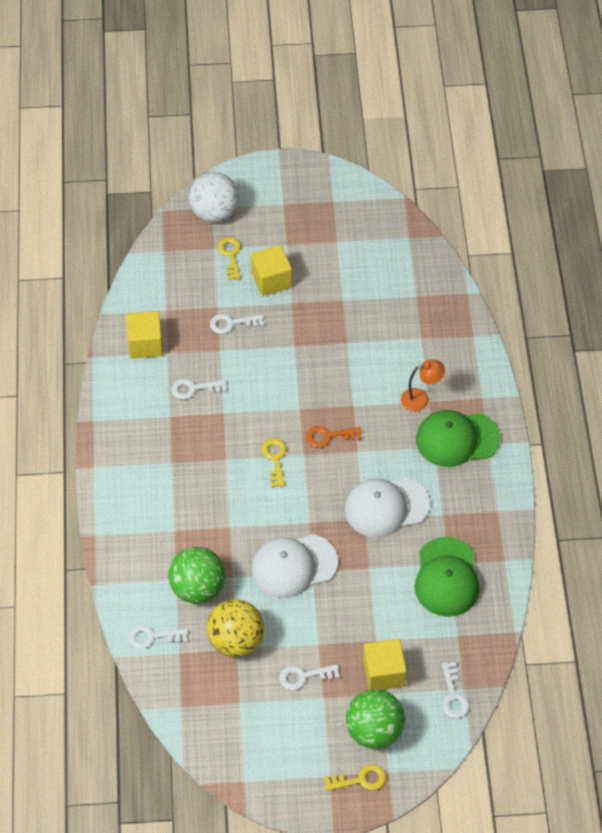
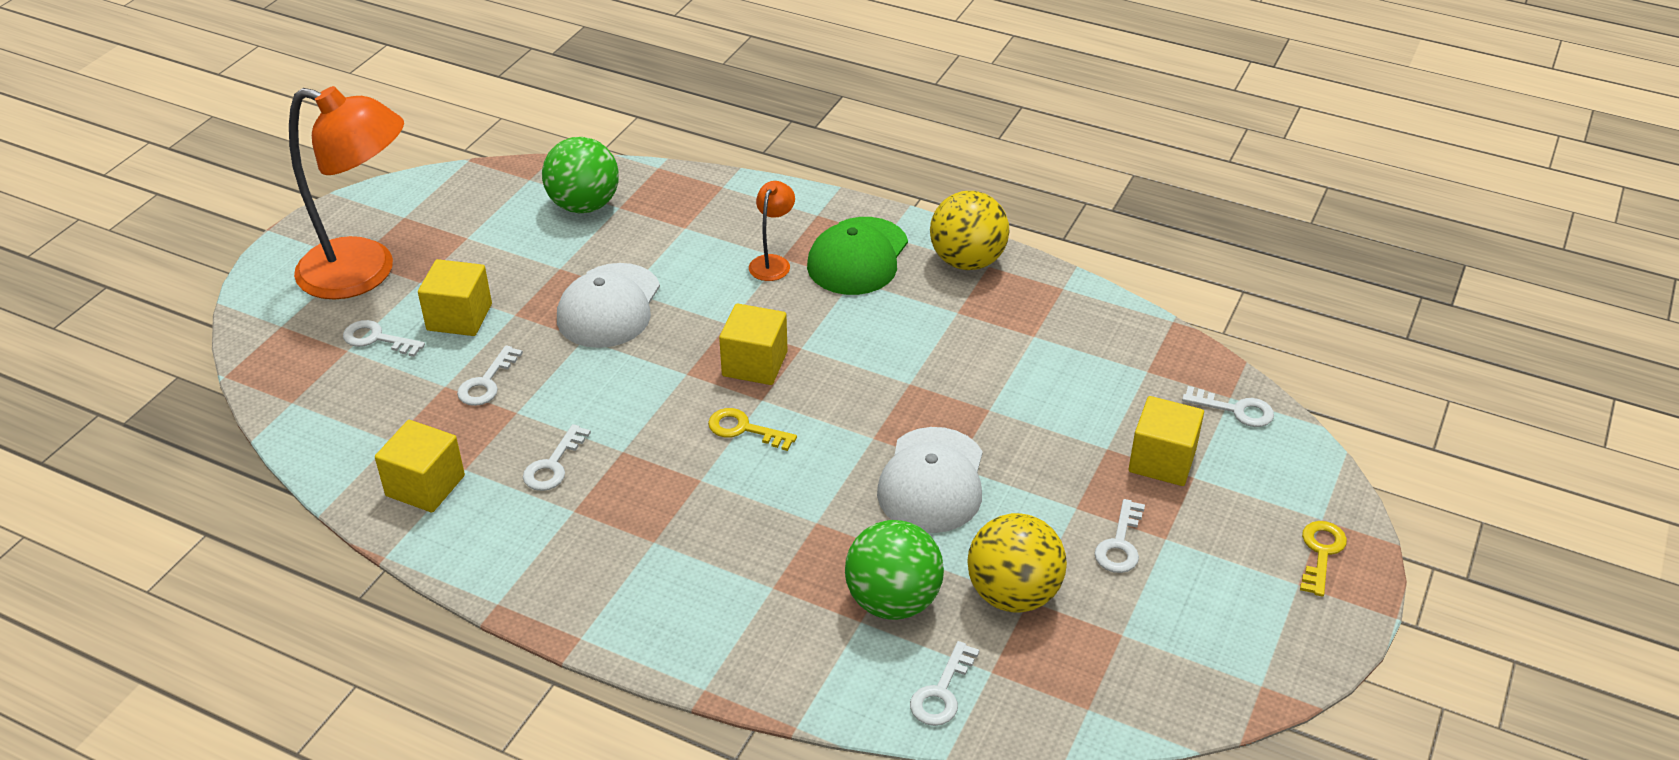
camera: 60 degrees left, 15 degrees down
white ball [189,172,239,223] -> none
yellow key [218,237,241,280] -> white key [343,320,425,357]
orange key [306,426,362,448] -> yellow cube [719,303,788,385]
white cap [345,477,430,538] -> white cap moved to [557,263,660,348]
green ball [346,689,405,749] -> green ball moved to [542,137,619,213]
green cap [415,537,480,617] -> none
none -> orange lamp [289,86,404,300]
none -> yellow ball [930,191,1010,270]

